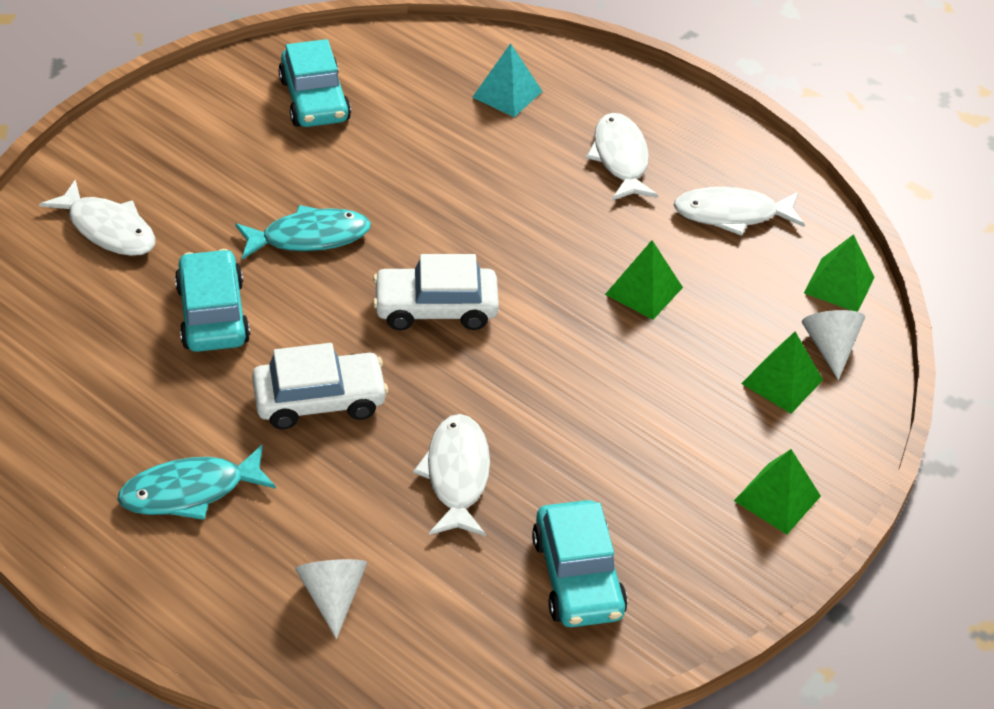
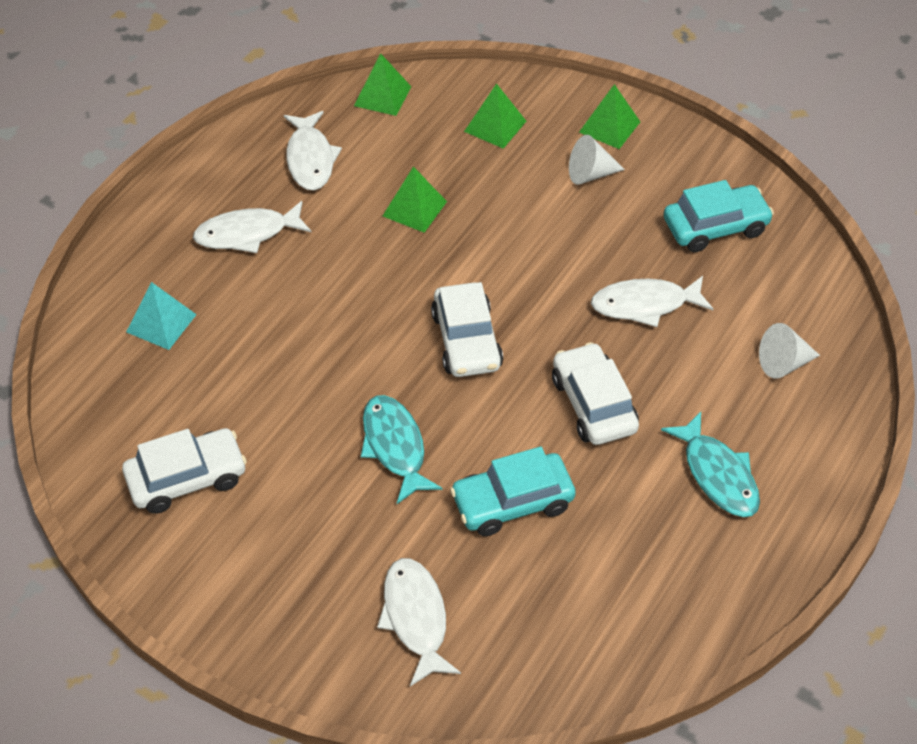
camera: 95 degrees left, 5 degrees up
white fish [39,179,155,256] -> white fish turned 45 degrees counterclockwise [377,558,461,686]
turquoise car [278,39,351,127] -> white car [122,428,247,514]
white cone [802,310,865,380] -> white cone moved to [569,135,625,185]

